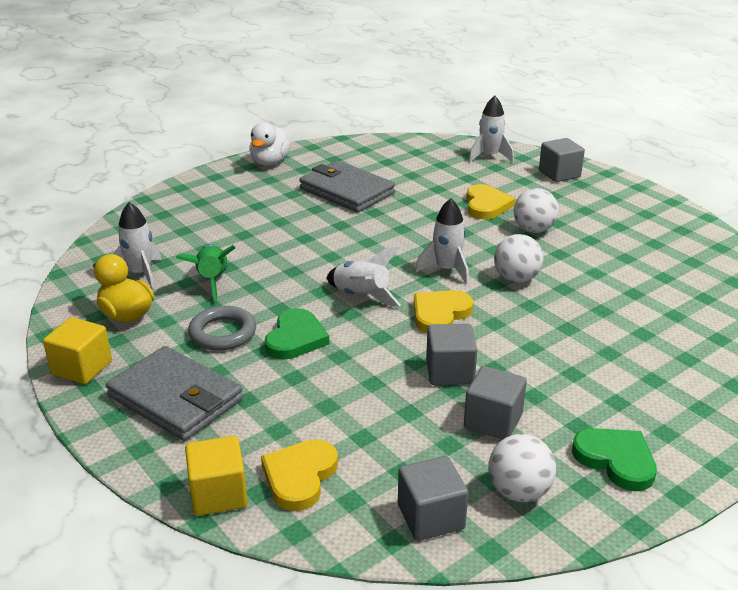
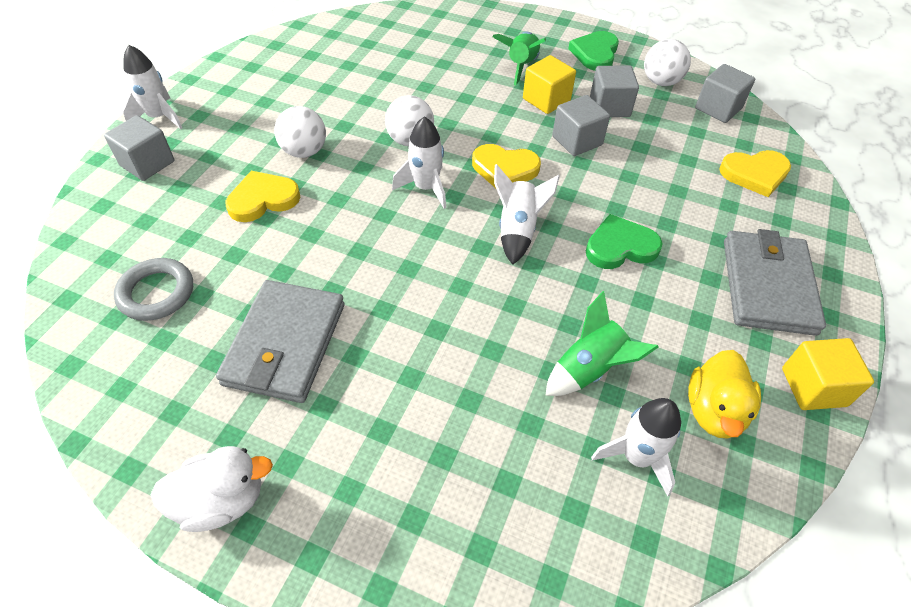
camera: 120 degrees left, 20 degrees up
yellow cube [185,436,248,516] -> yellow cube moved to [523,55,576,114]
grey ring [188,306,256,351] -> grey ring moved to [114,258,193,321]
white rocket [468,95,514,163] -> white rocket moved to [123,45,182,129]
none -> green rocket [492,32,546,85]

